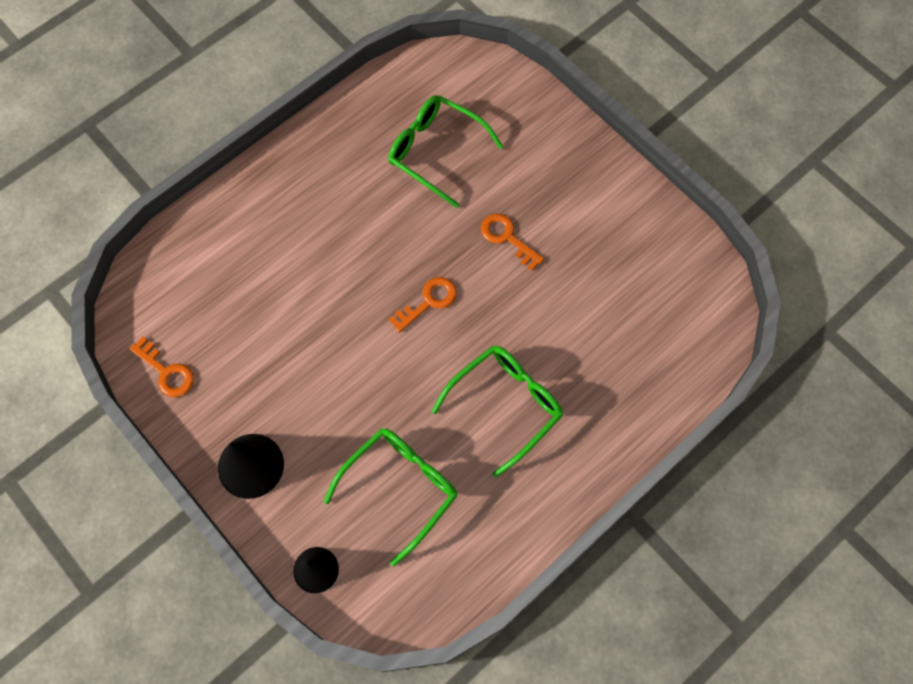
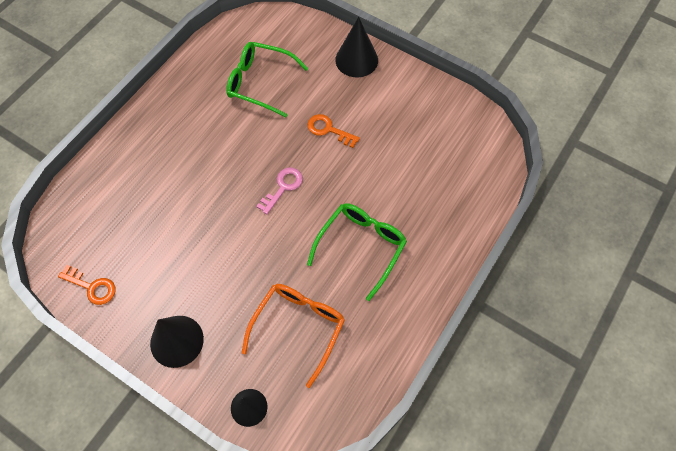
camera: 15 degrees left, 5 degrees down
green glasses [324,428,457,566] -> orange glasses [242,284,345,388]
orange key [389,277,457,333] -> pink key [256,168,303,214]
none -> black cone [335,17,378,77]

